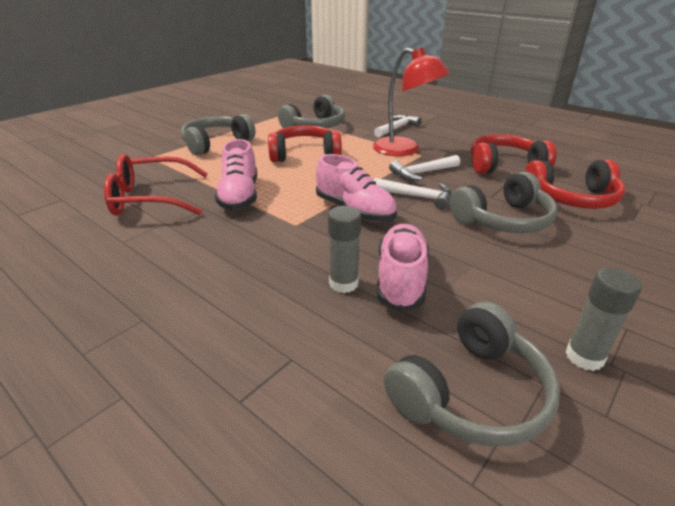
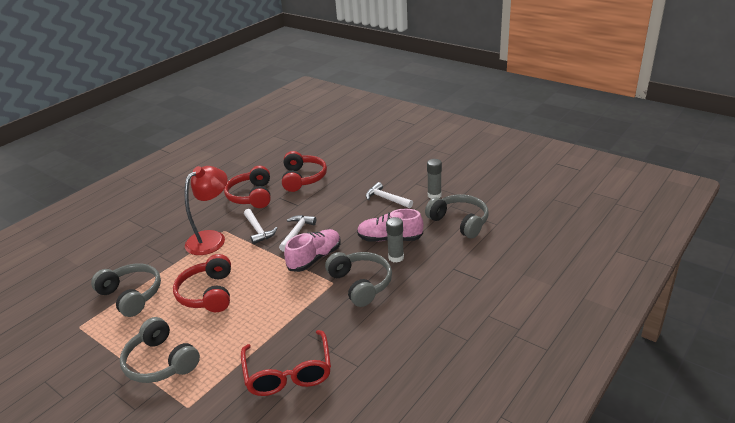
camera: 90 degrees left, 0 degrees up
pink shoe [215,139,257,210] -> none
white hammer [374,115,421,137] -> white hammer moved to [366,182,413,208]
grey headphones [450,172,557,233] -> grey headphones moved to [325,252,392,307]

